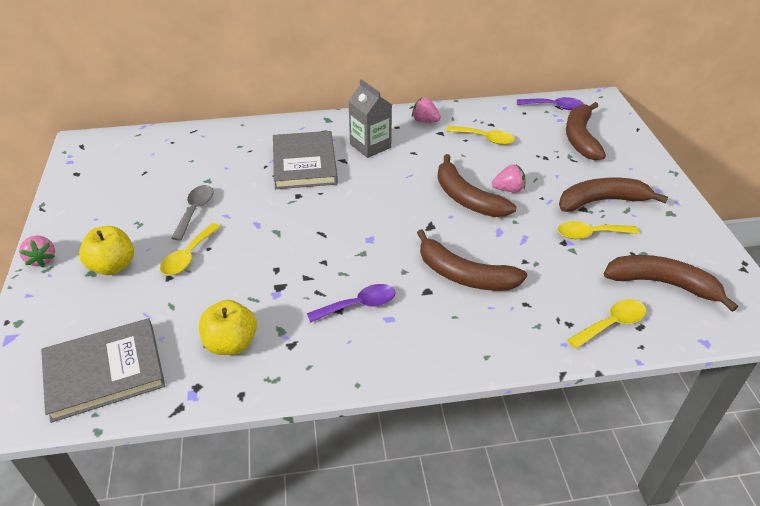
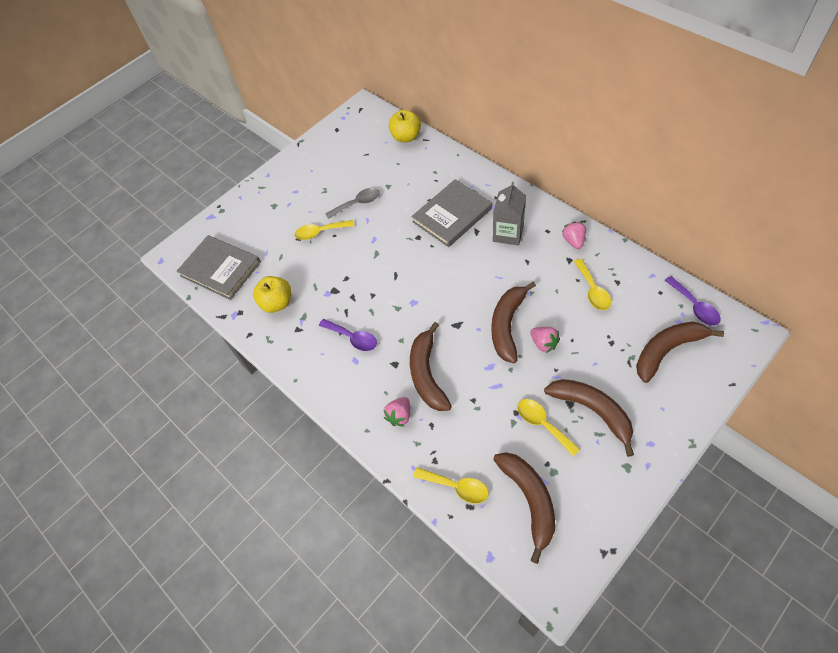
camera: 60 degrees right, 15 degrees up
pink strawberry [19,235,55,268] -> pink strawberry moved to [383,397,410,427]
yellow apple [79,226,134,275] -> yellow apple moved to [389,110,421,142]

